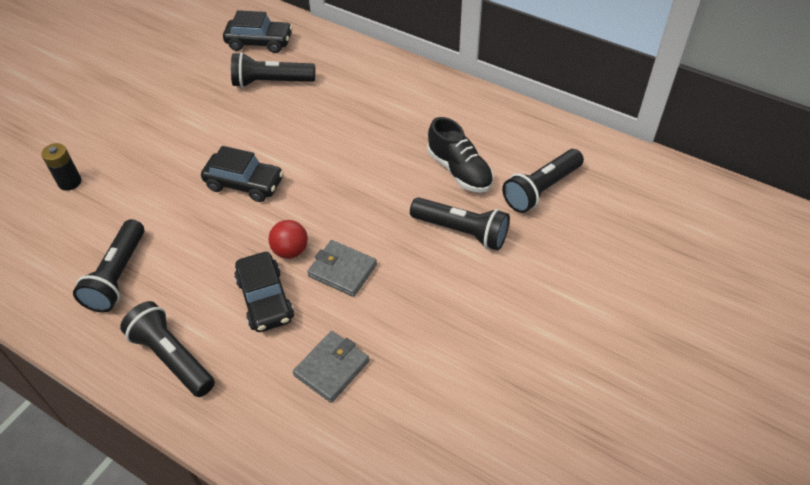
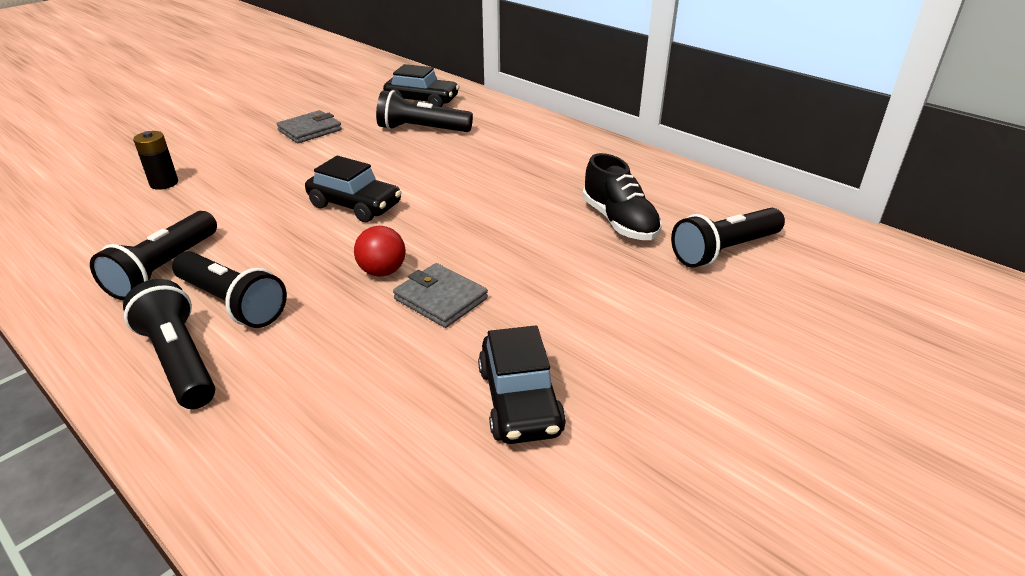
camera: 10 degrees right, 15 degrees down
black car [234,252,294,332] -> black car moved to [478,326,566,444]
grey wallet [293,331,369,403] -> grey wallet moved to [277,110,342,143]
black flashlight [410,197,510,251] -> black flashlight moved to [172,251,287,328]

